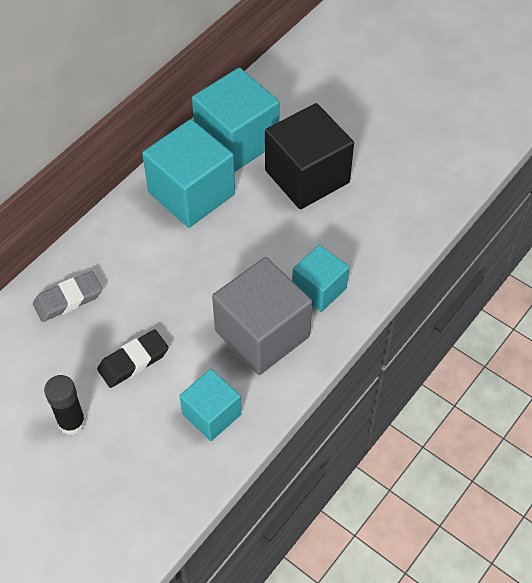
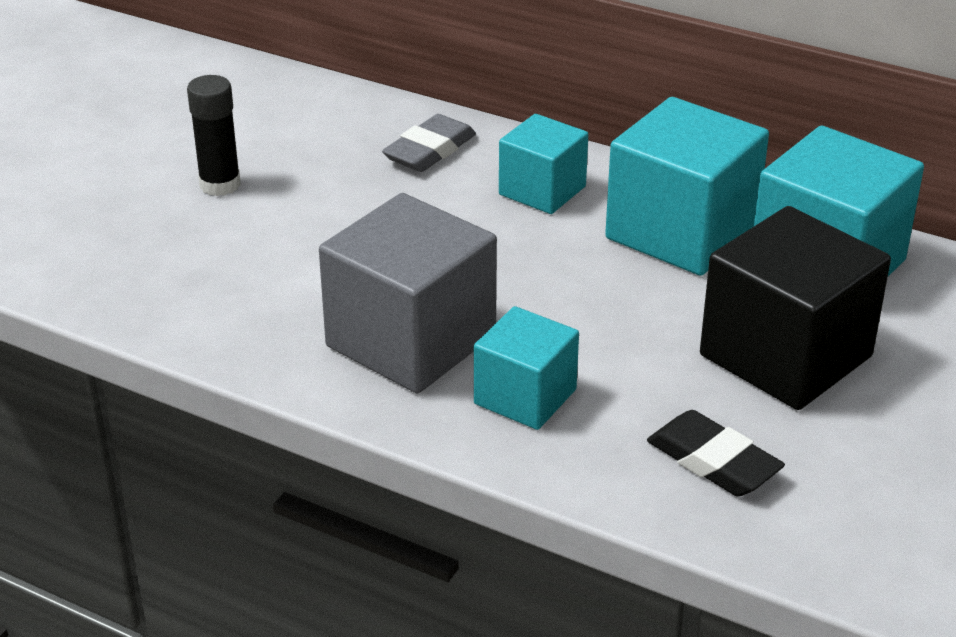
camera: 80 degrees right, 20 degrees down
grey eraser [33,271,102,322] -> grey eraser turned 75 degrees clockwise [382,114,476,172]
black eraser [97,329,169,388] -> black eraser moved to [647,410,785,496]
turquoise cube [180,369,241,441] -> turquoise cube moved to [499,114,588,214]

